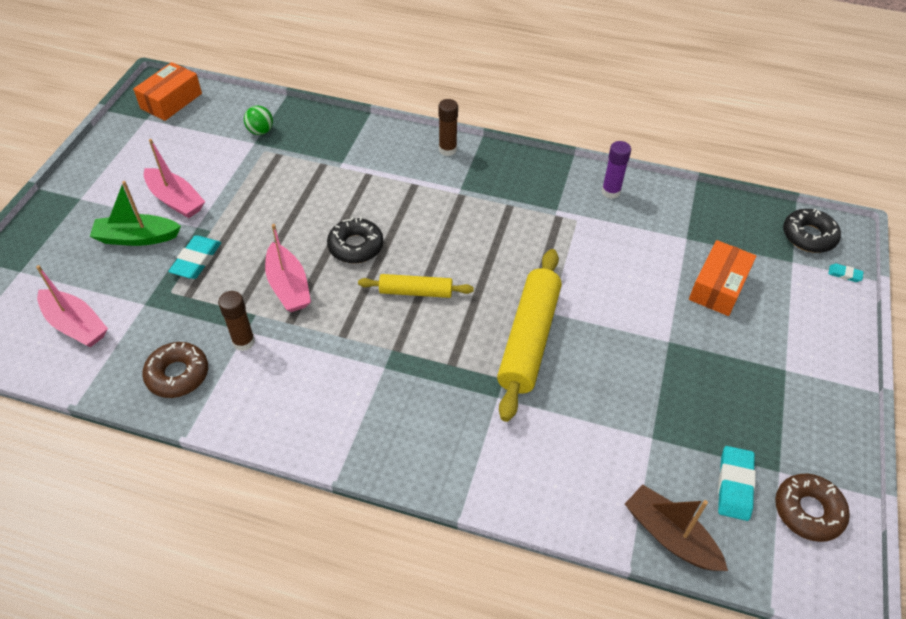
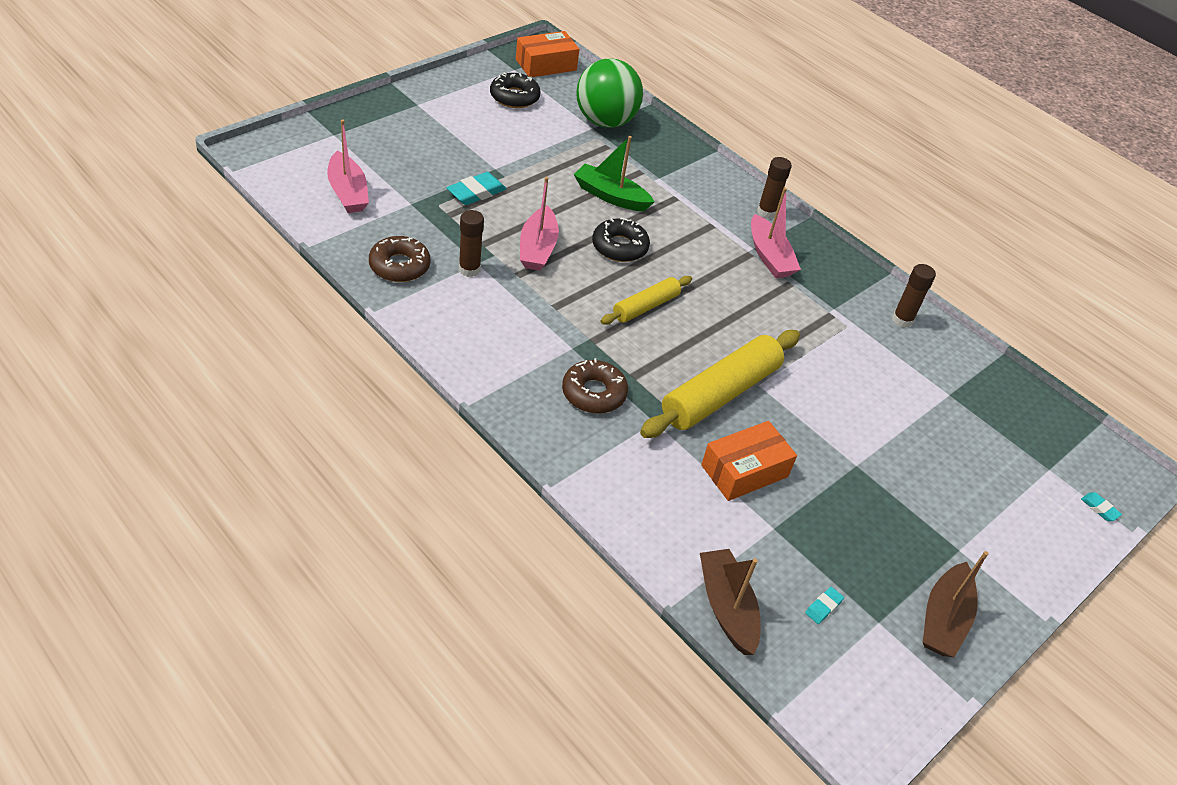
camera: 25 degrees right, 5 degrees down
green boat [90,181,181,246] -> green boat moved to [574,136,654,211]
pink boat [144,139,205,218] -> pink boat moved to [751,187,801,278]
green ball [244,106,273,135] -> green ball [576,58,643,128], size x2.25
yellow rolling pin [358,274,474,298] -> yellow rolling pin turned 75 degrees counterclockwise [600,276,692,325]
purple glue stick [602,141,631,199] -> brown glue stick [892,264,936,328]
orange box [689,240,756,316] -> orange box moved to [701,421,797,501]
turquoise eraser [718,446,756,521] -> turquoise eraser [805,587,844,624], size x0.53
brown donut [775,474,850,542] -> brown donut moved to [562,358,628,414]
black donut [783,209,841,253] -> black donut moved to [490,72,541,108]
none -> brown boat [923,551,989,657]

